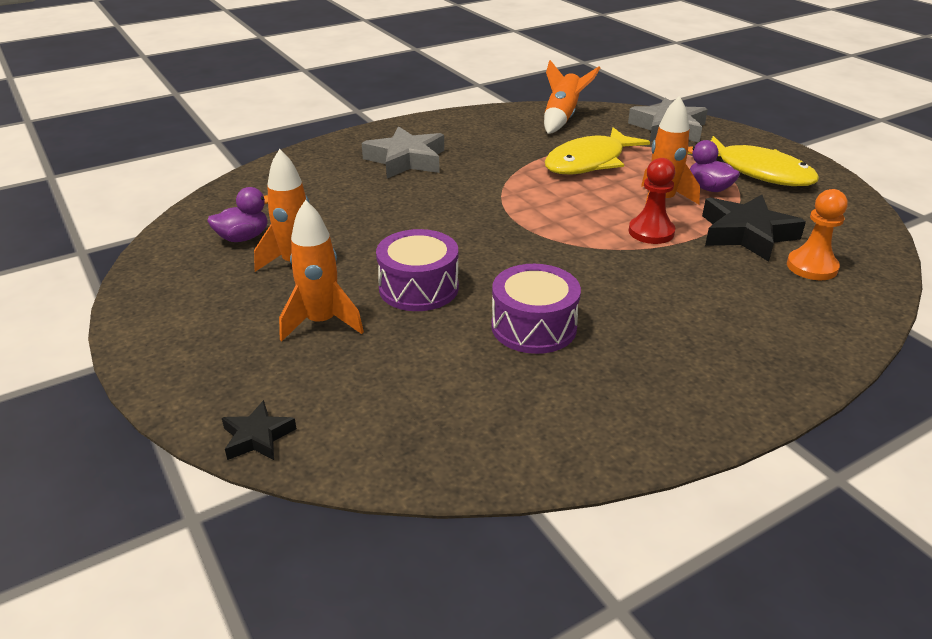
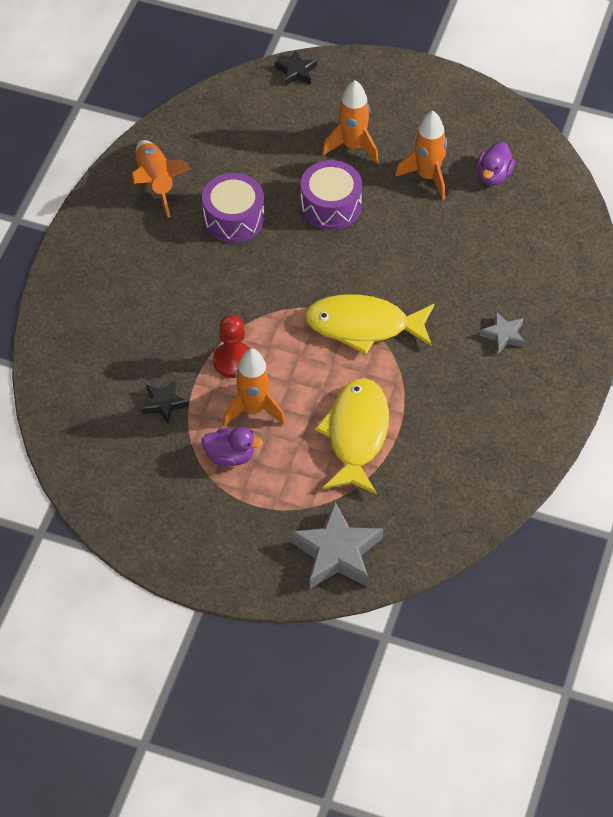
camera: 140 degrees right, 20 degrees up
grey star [362,126,444,178] -> grey star [479,312,525,354], size x0.53
orange rocket [544,60,600,134] -> orange rocket moved to [132,140,191,218]
yellow fish [688,136,819,186] -> yellow fish moved to [305,294,434,355]
black star [702,195,806,262] -> black star [142,381,189,424], size x0.53
orange pawn [787,189,848,280] -> none

